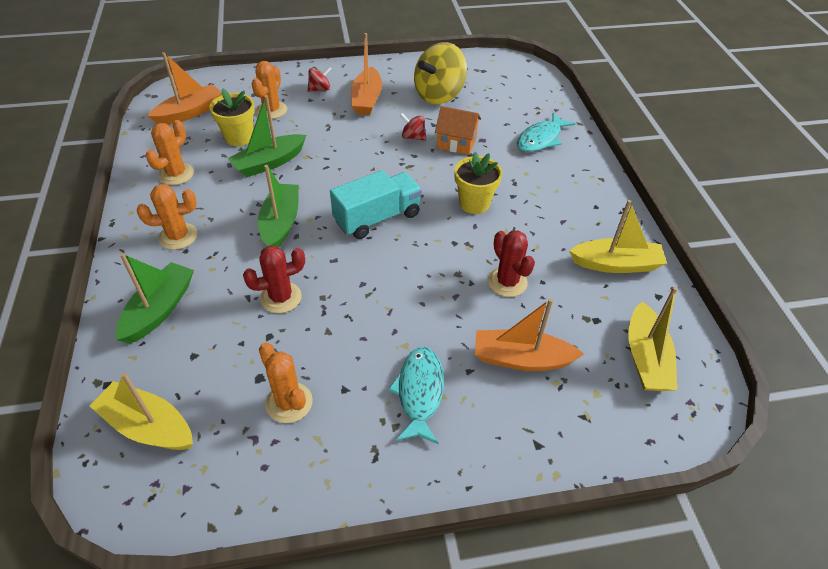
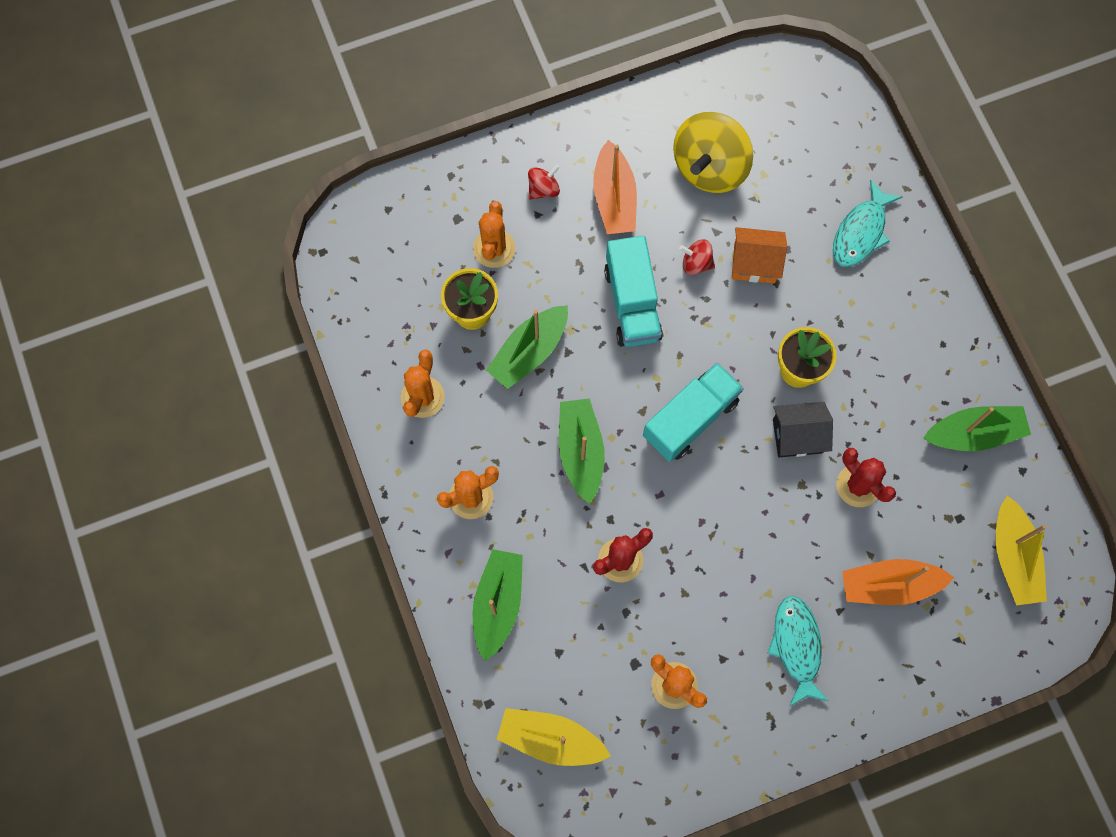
camera: 10 degrees left, 25 degrees up
orange boat [148,52,222,125] -> none
yellow boat [569,200,667,273] -> green boat [923,406,1031,451]
none -> turquoise truck [604,236,663,347]
none -> black house [773,402,833,457]

